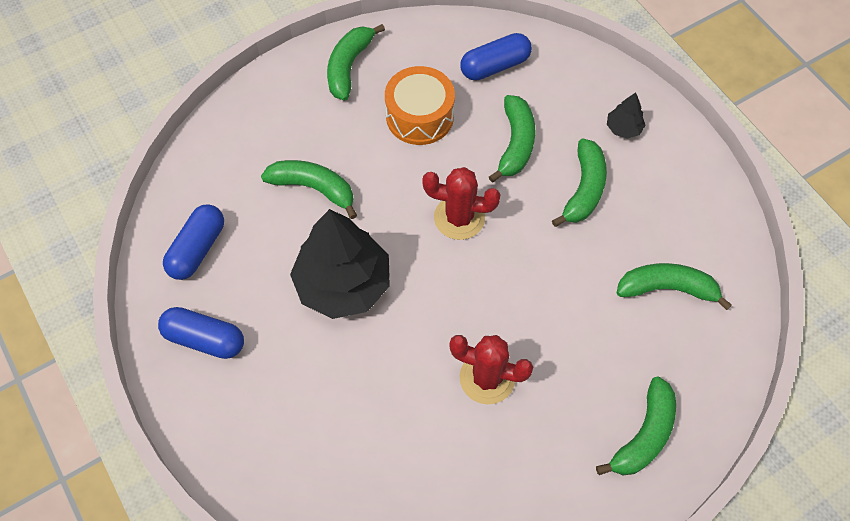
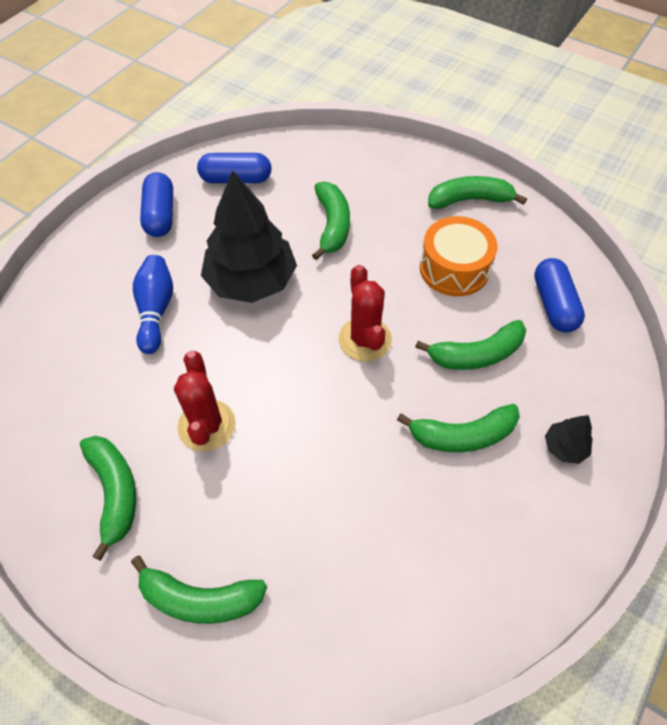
camera: 65 degrees right, 5 degrees down
blue capsule [460,33,532,81] -> blue capsule turned 45 degrees clockwise [534,258,585,333]
green banana [617,263,732,310] -> green banana moved to [80,436,136,561]
none -> blue bowling pin [133,255,173,354]

